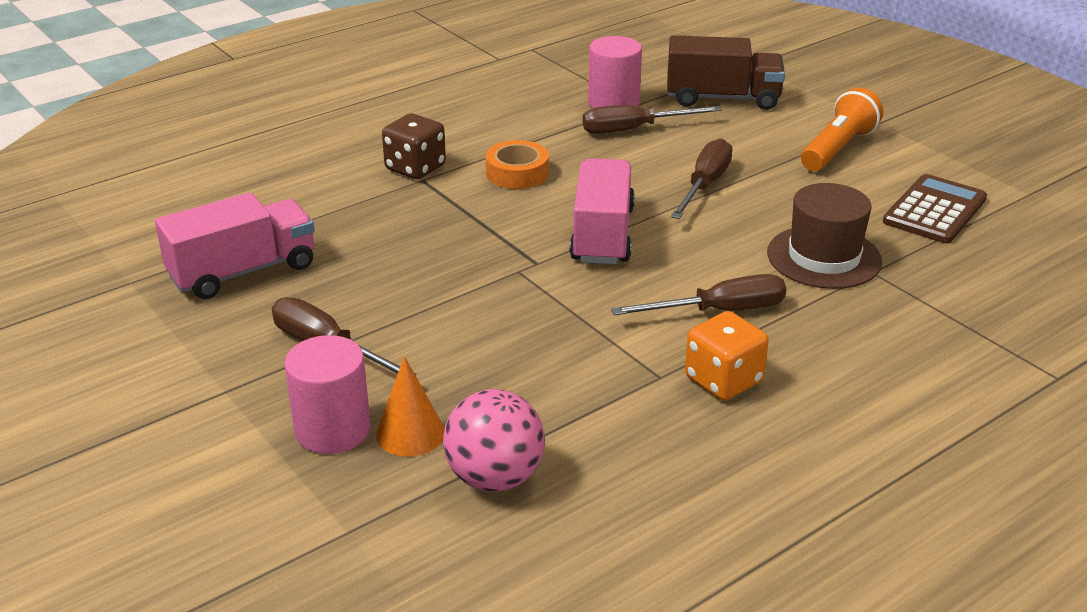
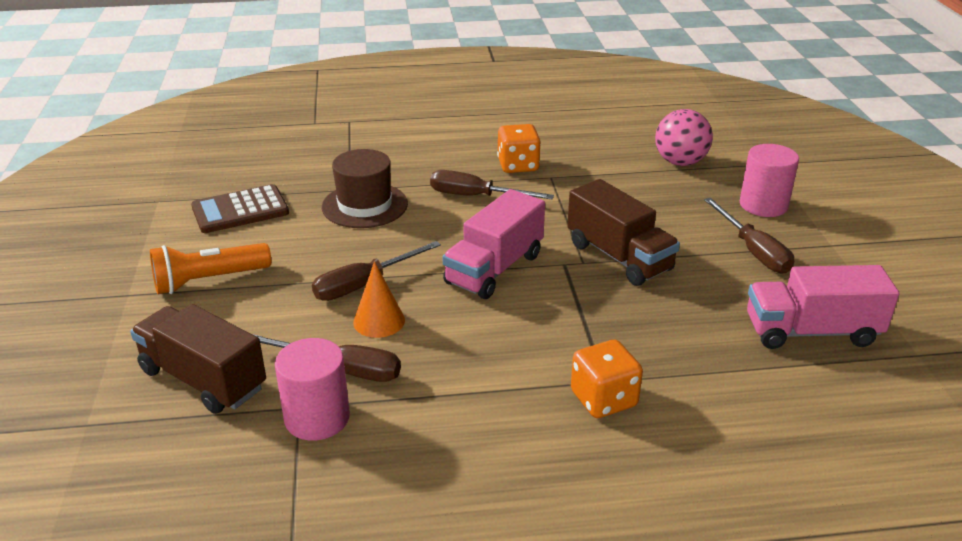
camera: 150 degrees left, 0 degrees up
orange cone [376,356,444,457] -> orange cone moved to [353,261,405,338]
brown dice [382,113,446,179] -> orange dice [571,340,643,418]
orange tape [486,140,549,189] -> none
none -> brown truck [567,179,680,286]

